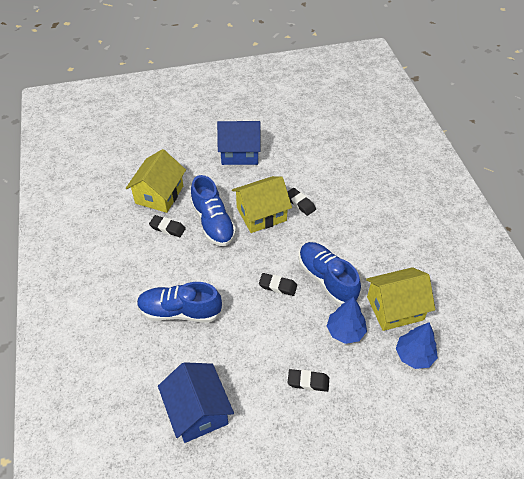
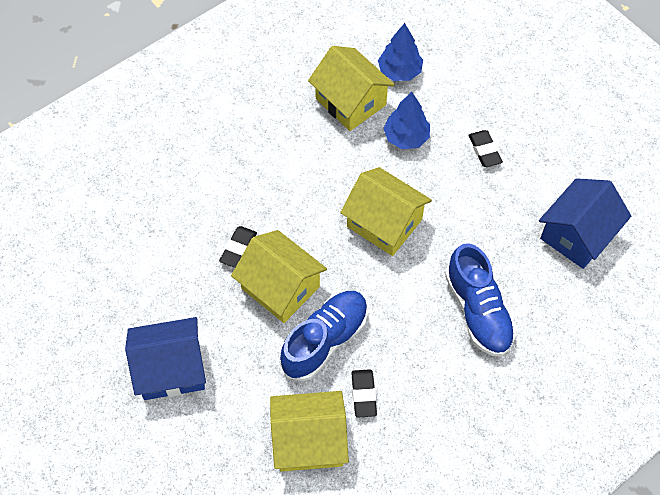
camera: 115 degrees left, 10 degrees up
blue house [217,121,261,165] -> blue house turned 75 degrees counterclockwise [125,317,206,400]
black eraser [259,273,297,296] -> yellow house [340,167,432,256]
blue shoe [299,242,361,305] -> none

